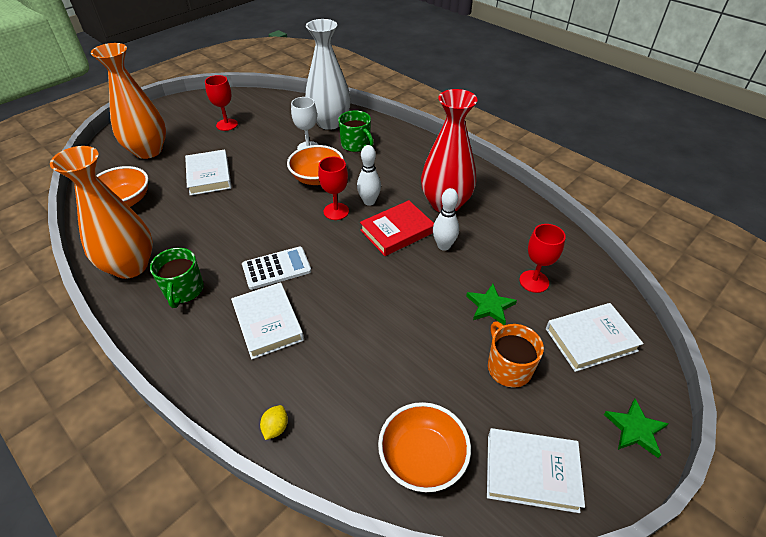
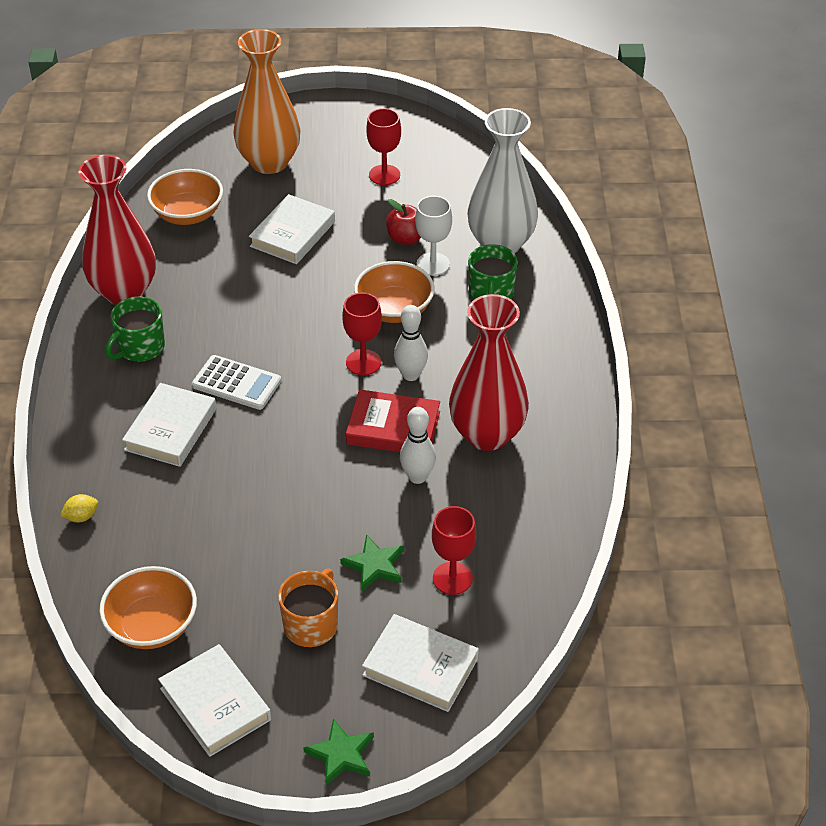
camera: 45 degrees right, 0 degrees up
orange vase [50,146,153,279] -> red vase [78,155,156,305]
none -> red apple [386,199,421,245]

